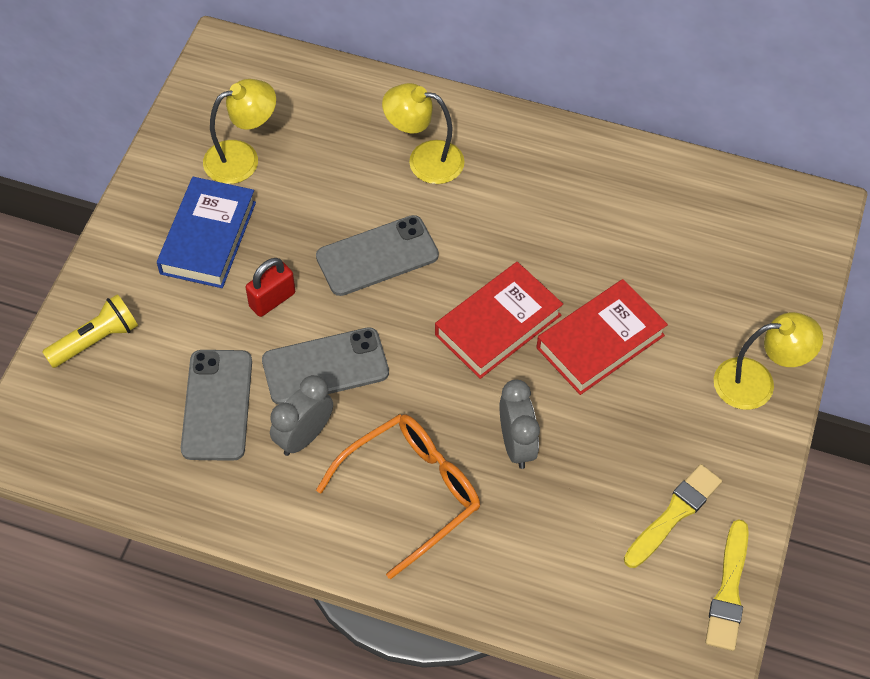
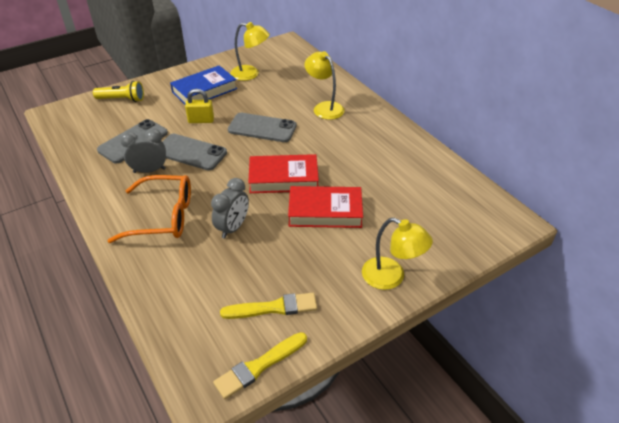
camera: 40 degrees right, 15 degrees down
red padlock [246,258,295,317] -> yellow padlock [185,89,214,123]

